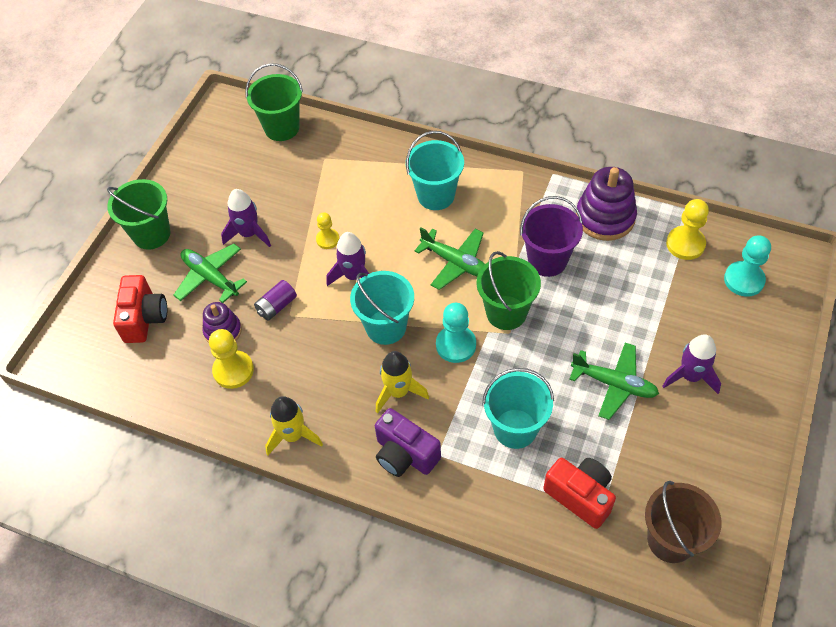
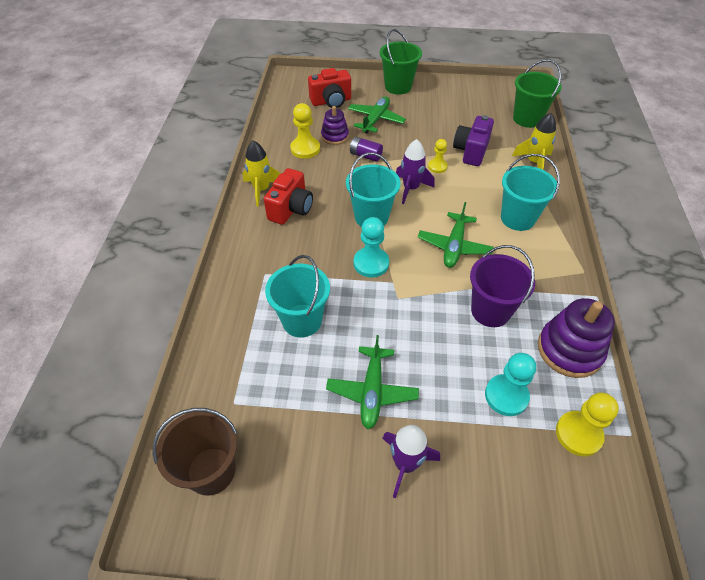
camera: 70 degrees right, 5 degrees down
purple rocket [221,189,271,247] -> none
purple camera [375,408,441,477] -> purple camera moved to [453,115,494,166]
yellow rocket [376,351,429,414] -> yellow rocket moved to [512,113,556,170]
green bucket [477,251,541,330] -> none
red camera [543,458,616,529] -> red camera moved to [264,168,313,225]
turquoise pawn [724,236,771,297] -> turquoise pawn moved to [485,353,536,416]

